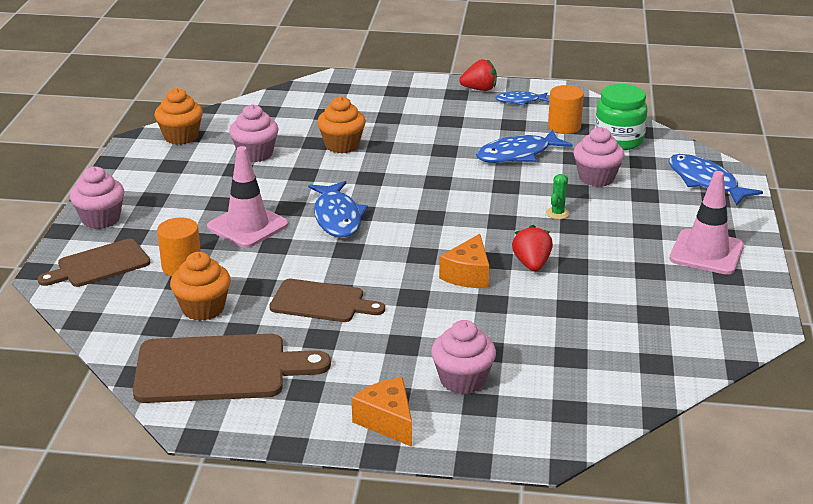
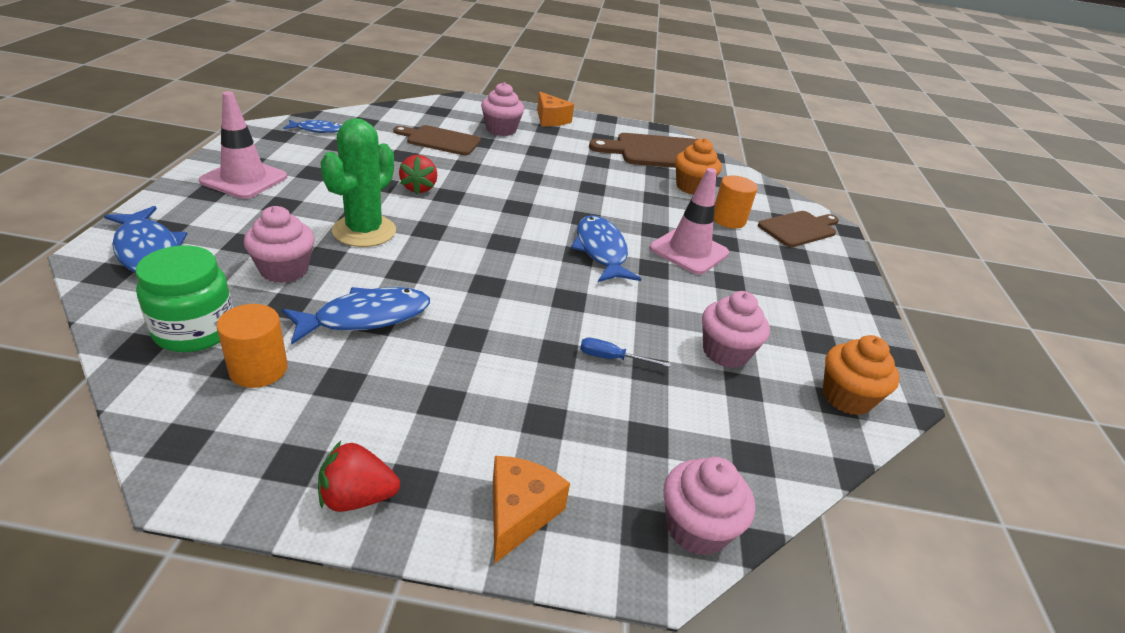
camera: 175 degrees right, 5 degrees up
pink cupcake [70,166,125,229] -> pink cupcake moved to [663,457,755,556]
brown cutting board [269,279,385,322] -> brown cutting board moved to [394,125,481,156]
orange cupcake [317,96,366,153] -> blue screwdriver [580,338,671,367]
orange cheese [439,234,490,288] -> orange cheese moved to [493,456,570,564]
blue fish [495,91,550,105] -> blue fish moved to [283,120,341,133]
green cactus [546,174,570,219] -> green cactus [320,118,396,247], size x2.40

